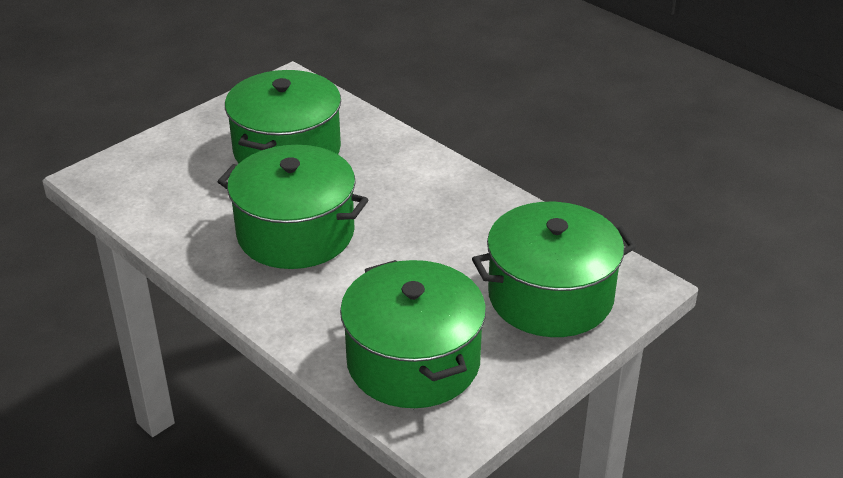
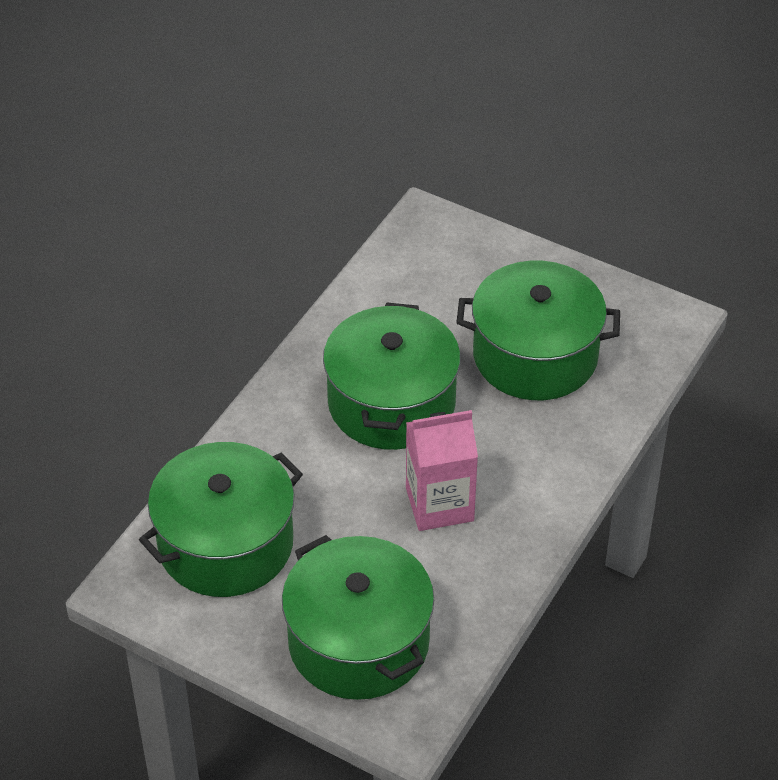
camera: 75 degrees right, 10 degrees up
none -> pink carton [406,410,478,531]

